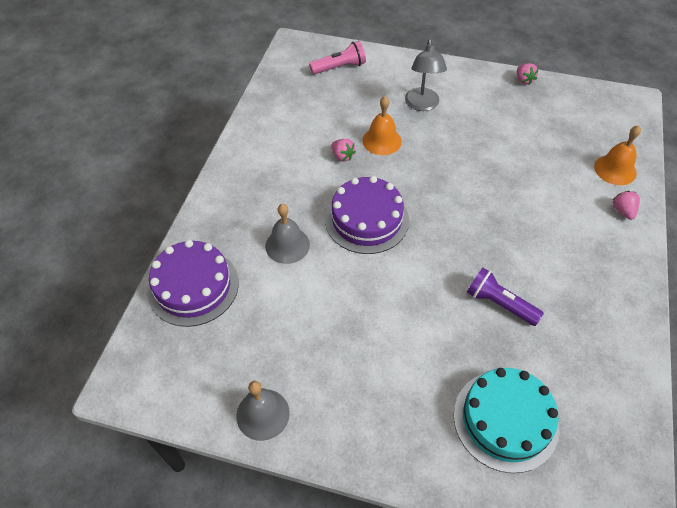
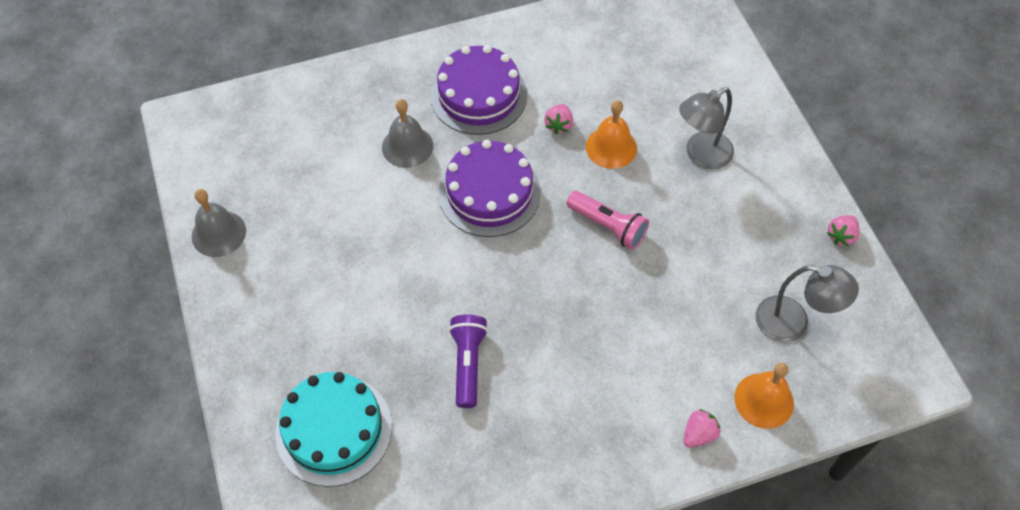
camera: 55 degrees right, 5 degrees up
purple cake [147,240,239,327] -> purple cake moved to [430,45,527,135]
pink flashlight [309,41,366,75] -> pink flashlight moved to [567,191,649,250]
none -> grey lamp [755,265,859,342]

